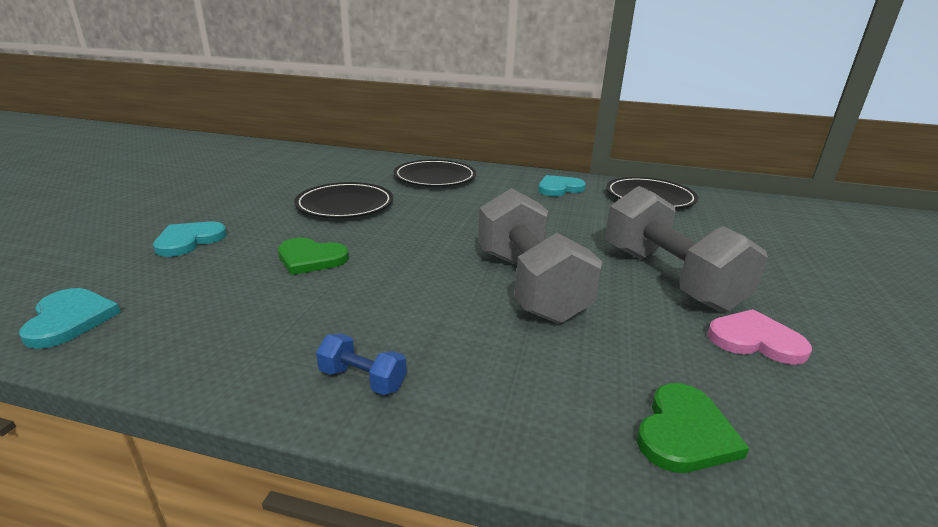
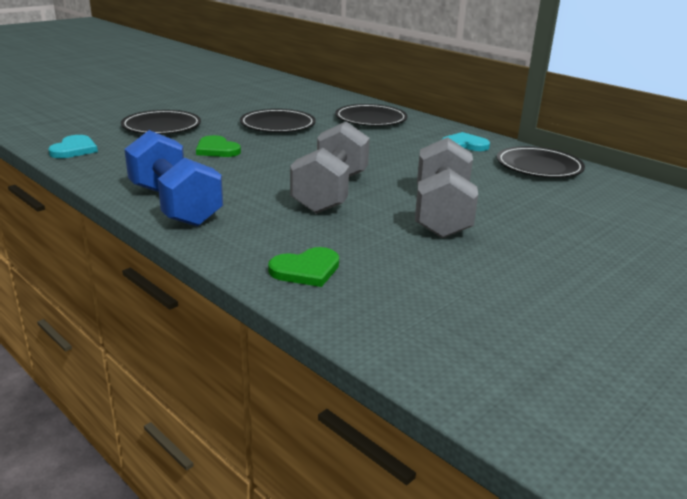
camera: 30 degrees right, 0 degrees up
turquoise heart [153,221,227,257] -> black plate [121,110,201,134]
blue dumbbell [316,334,406,395] -> blue dumbbell [124,130,223,227], size x2.46
pink heart [707,309,812,365] -> none

